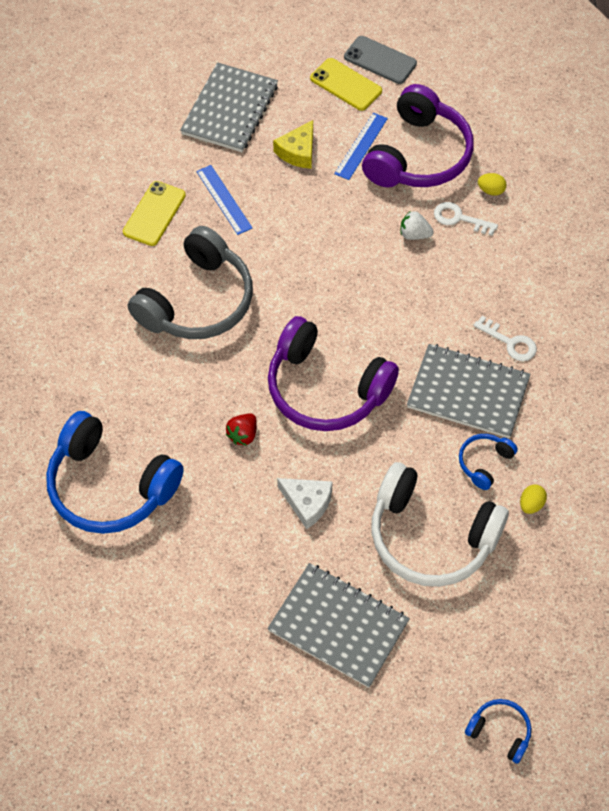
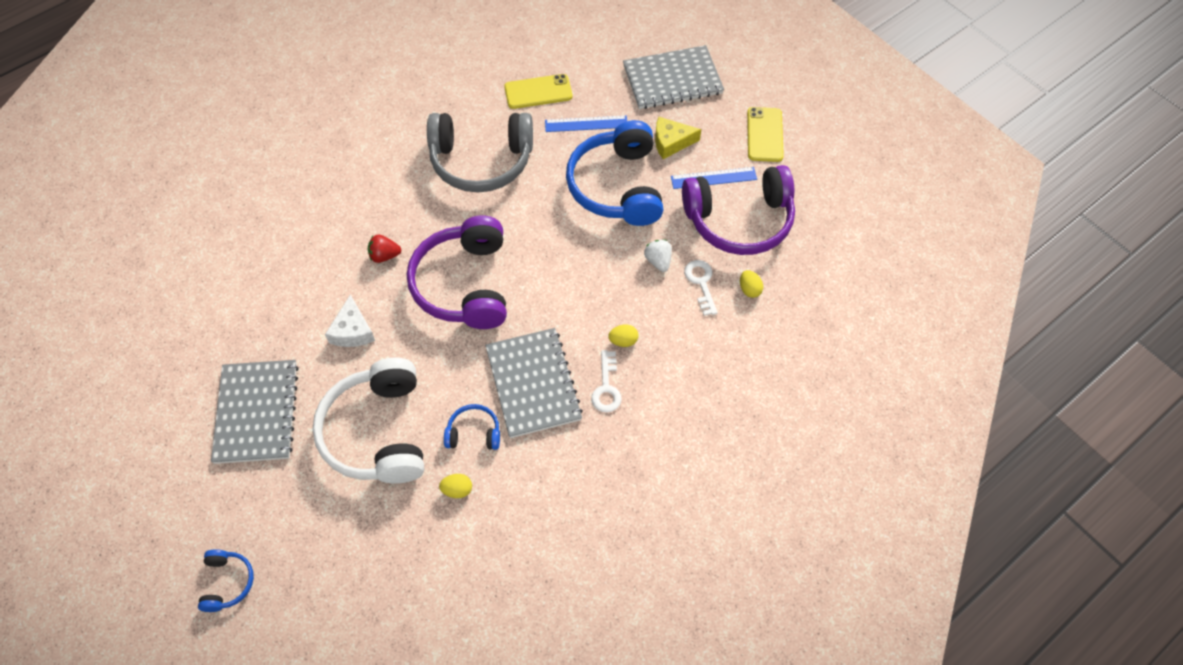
camera: 55 degrees right, 0 degrees up
blue headphones [46,411,184,534] -> blue headphones moved to [566,120,663,226]
blue ruler [196,165,252,235] -> blue ruler turned 60 degrees clockwise [545,115,627,132]
grey phone [344,36,417,84] -> none
none -> yellow egg [608,324,638,347]

